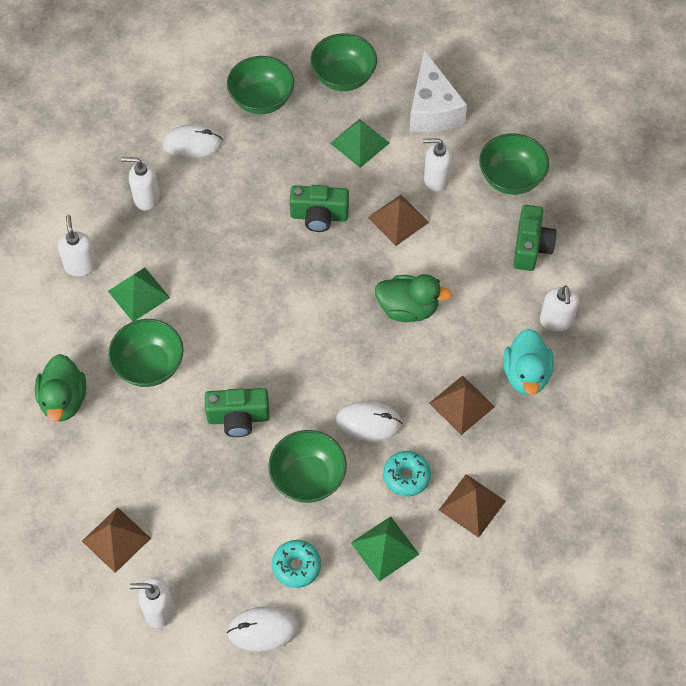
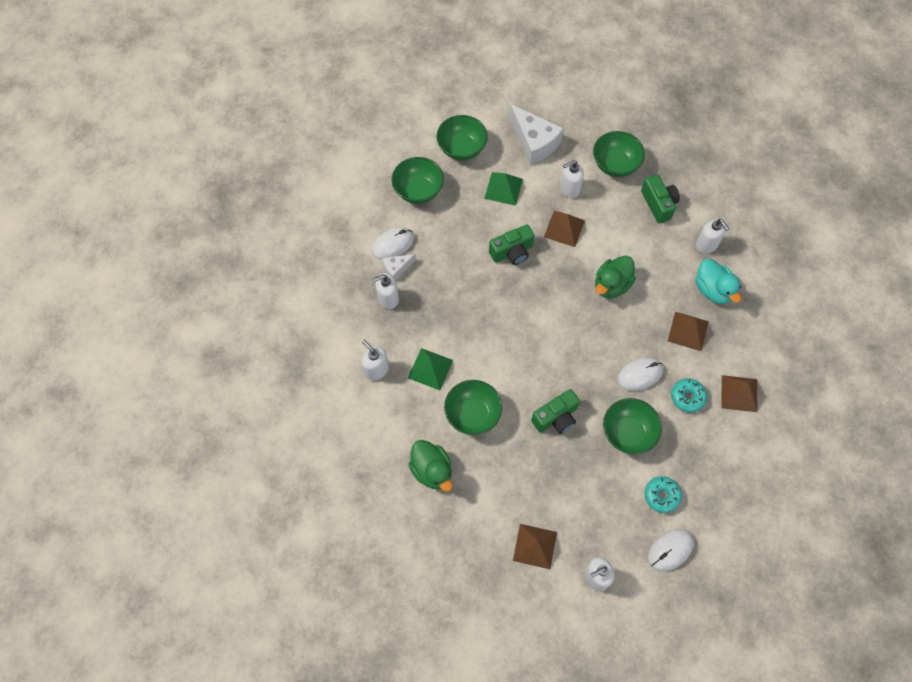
camera: 30 degrees left, 5 degrees up
green pyramid [351,516,420,581] -> none
green duck [375,274,452,322] -> green duck turned 150 degrees clockwise [595,255,636,298]
none -> white cheese [383,254,416,280]

